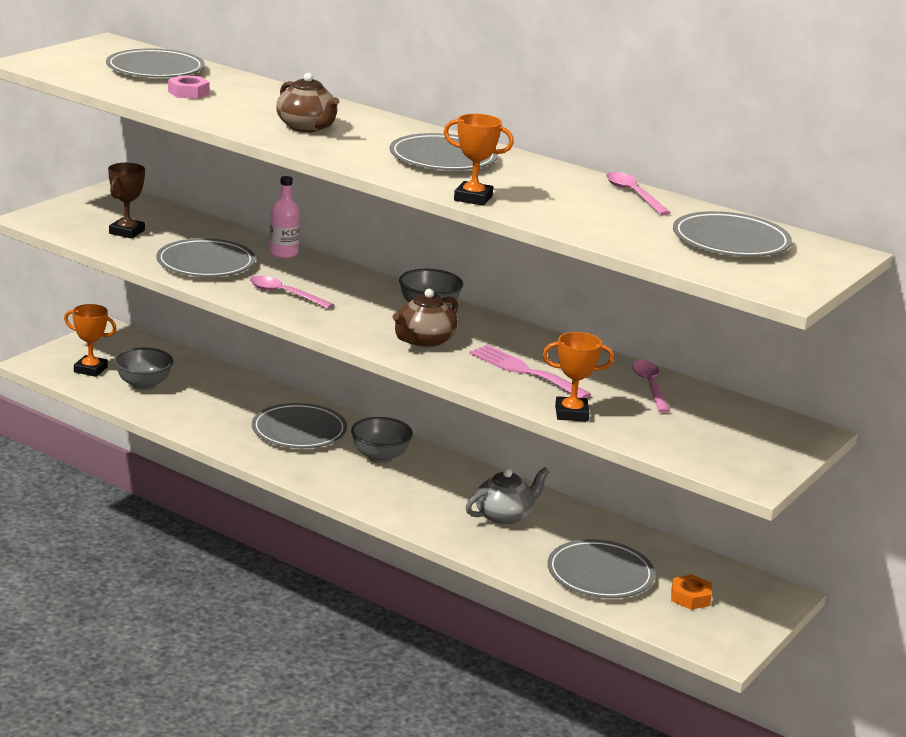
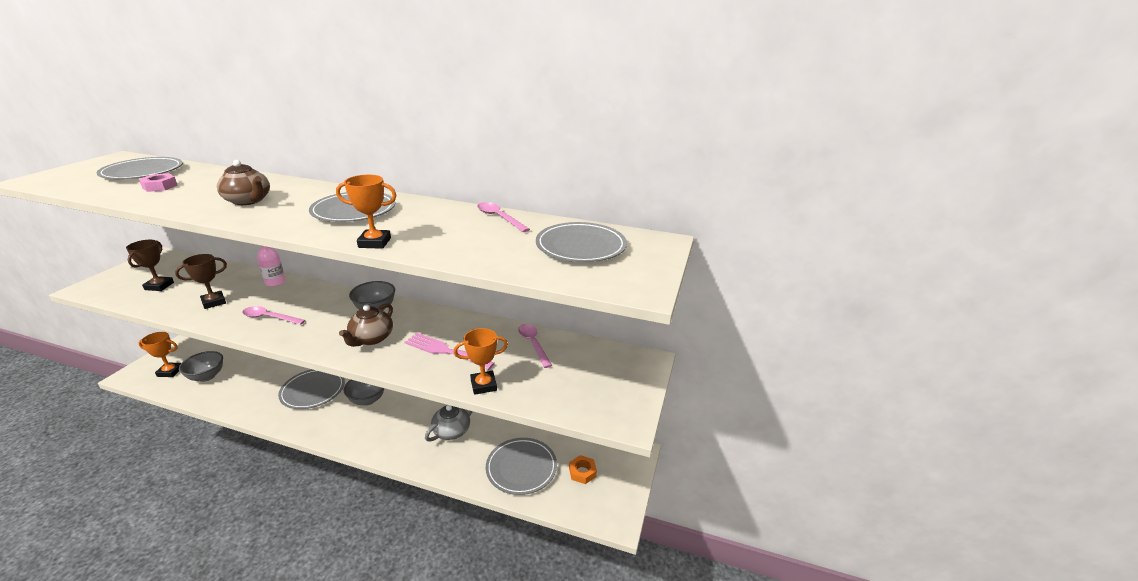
camera: 15 degrees left, 5 degrees up
grey plate [157,238,255,277] -> brown trophy [175,254,227,309]

